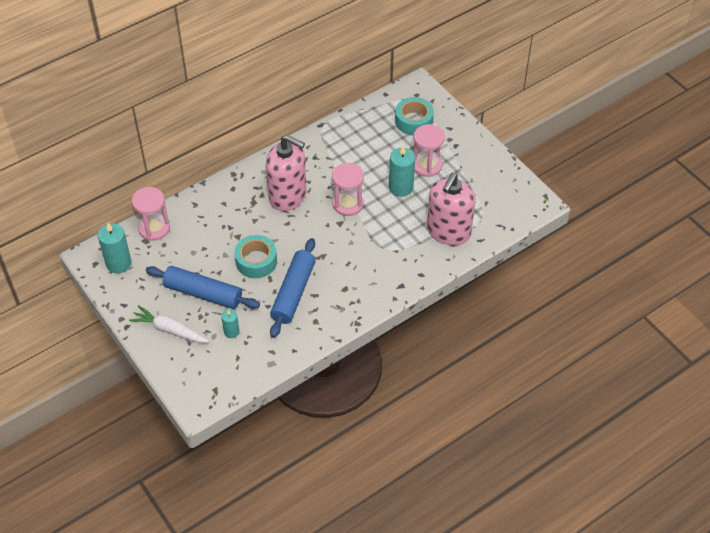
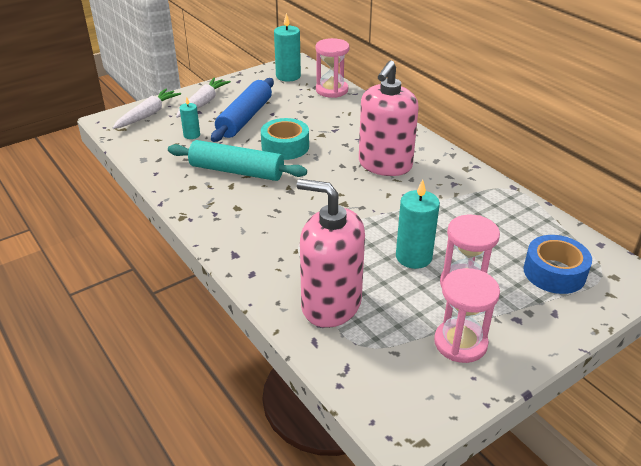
camera: 90 degrees right, 15 degrees down
blue rolling pin [270,238,316,338] -> turquoise rolling pin [168,140,307,181]
pink hourglass [332,163,364,216] -> pink hourglass moved to [434,268,500,363]
turquoise tape [395,97,434,136] -> blue tape [523,235,592,294]
none -> white carrot [113,89,181,129]

